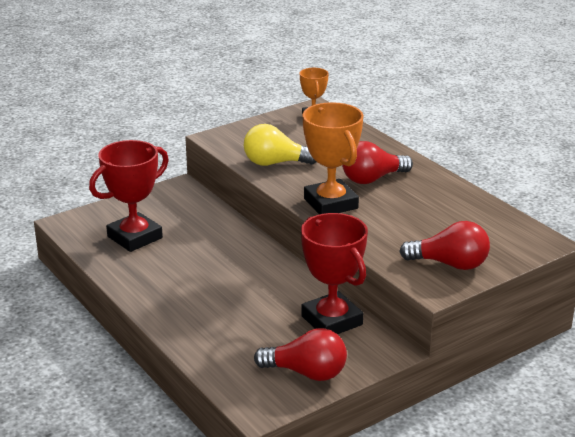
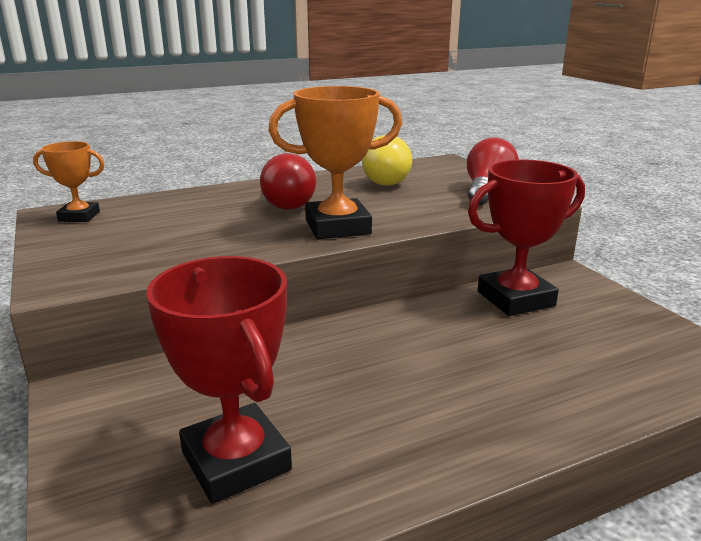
camera: 80 degrees left, 5 degrees down
yellow light bulb [244,124,316,166] -> yellow light bulb moved to [362,135,412,186]
red light bulb [254,328,347,381] -> none

